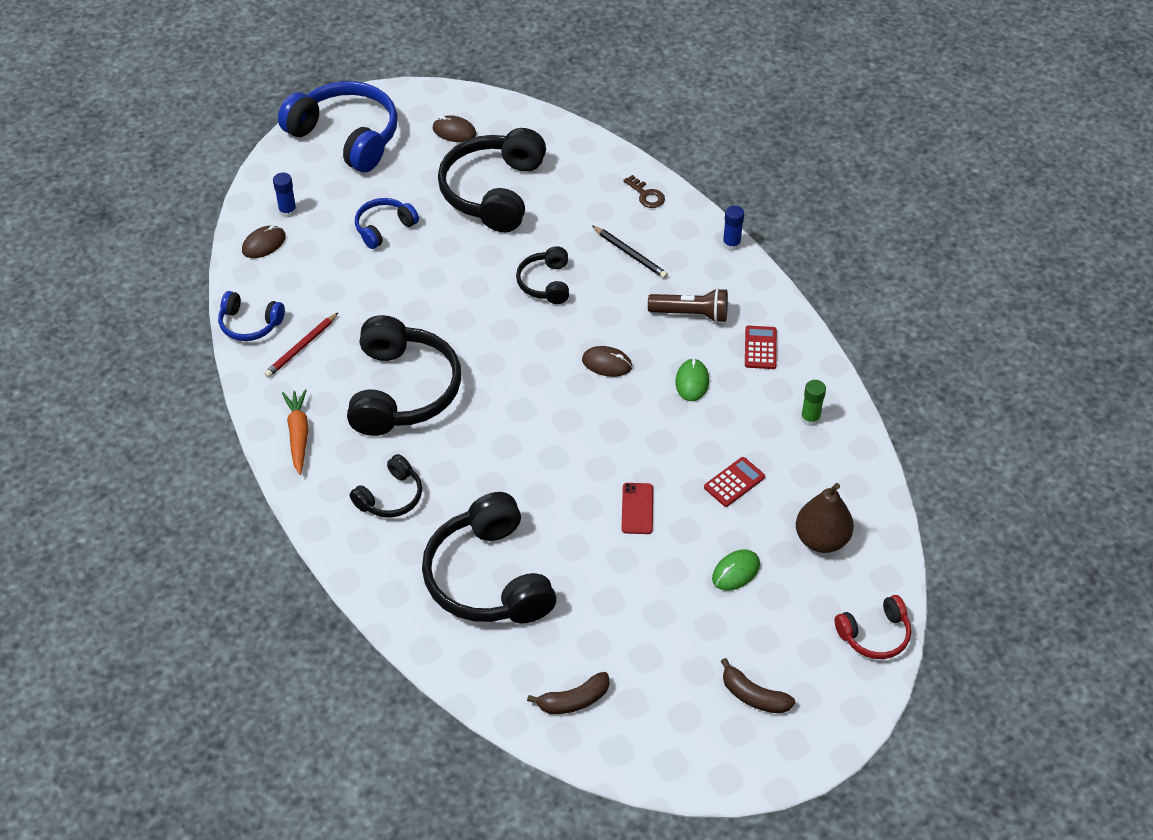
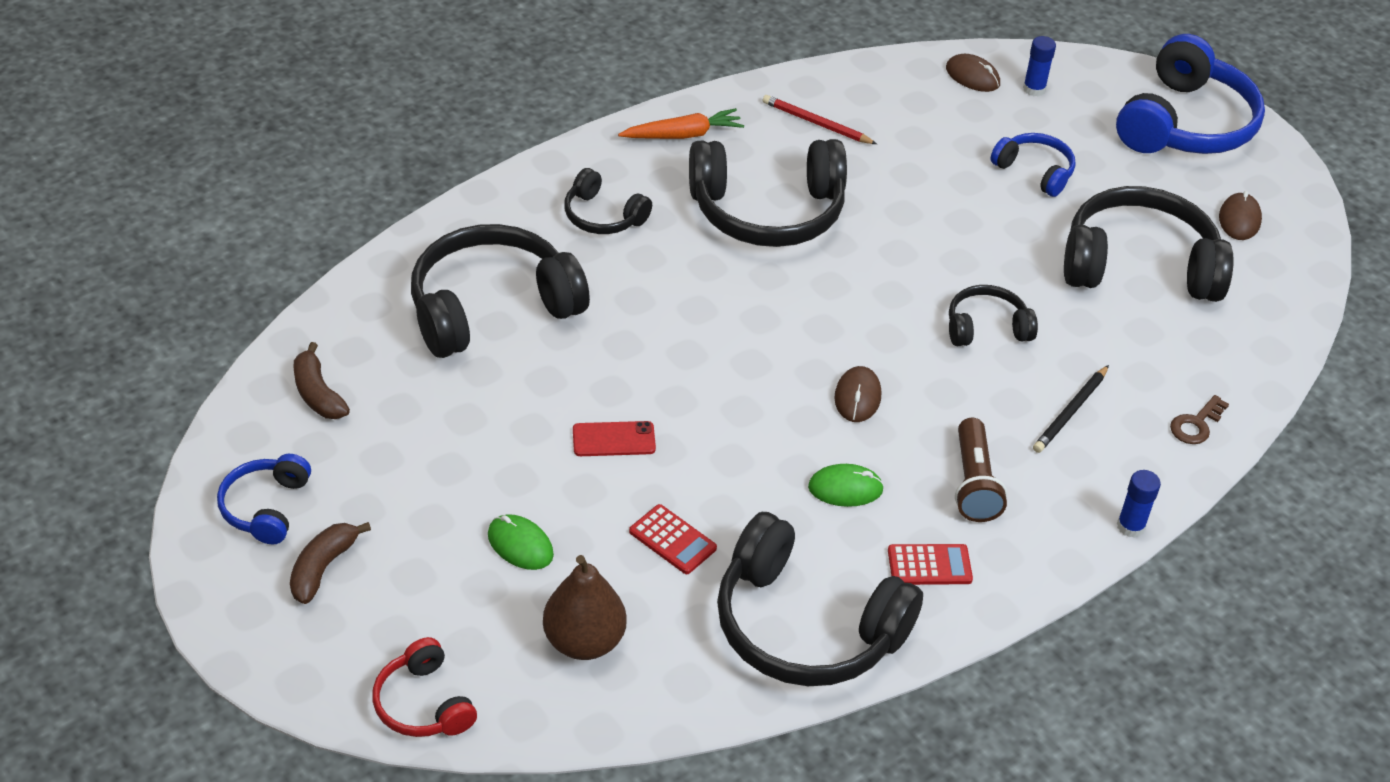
camera: 80 degrees right, 5 degrees down
blue headphones [218,291,285,341] -> blue headphones moved to [217,454,311,544]
green glue stick [801,380,826,426] -> black headphones [717,512,923,686]

